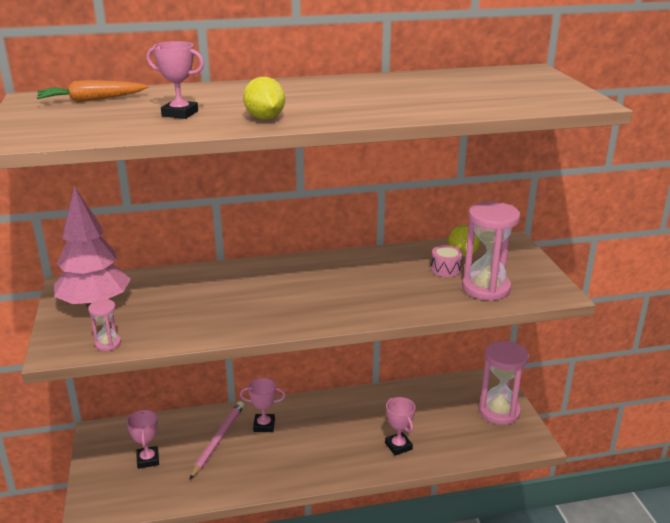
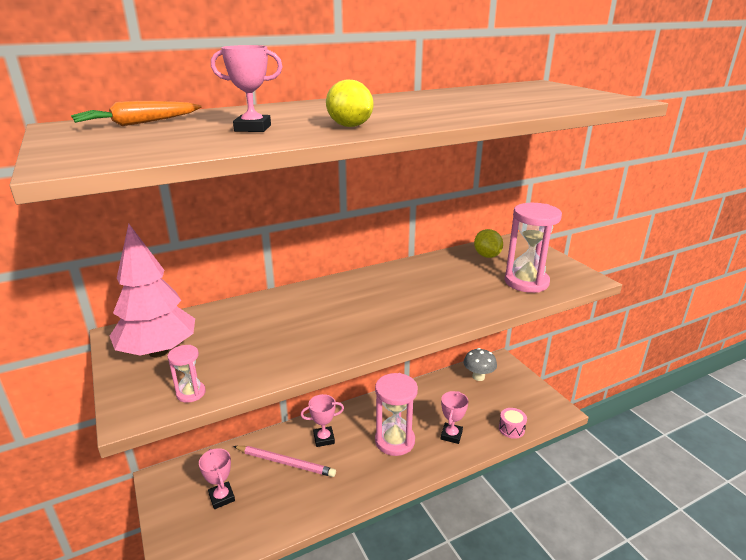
camera: 15 degrees left, 0 degrees up
pink pencil [189,401,244,480] -> pink pencil turned 105 degrees clockwise [233,446,336,477]
pink trophy [385,397,415,456] -> pink trophy turned 60 degrees clockwise [441,391,468,444]
pink drum [431,245,463,277] -> pink drum moved to [499,408,527,439]
pink hourglass [479,341,529,425] -> pink hourglass moved to [375,373,418,456]
none -> grey mushroom [464,348,497,381]

